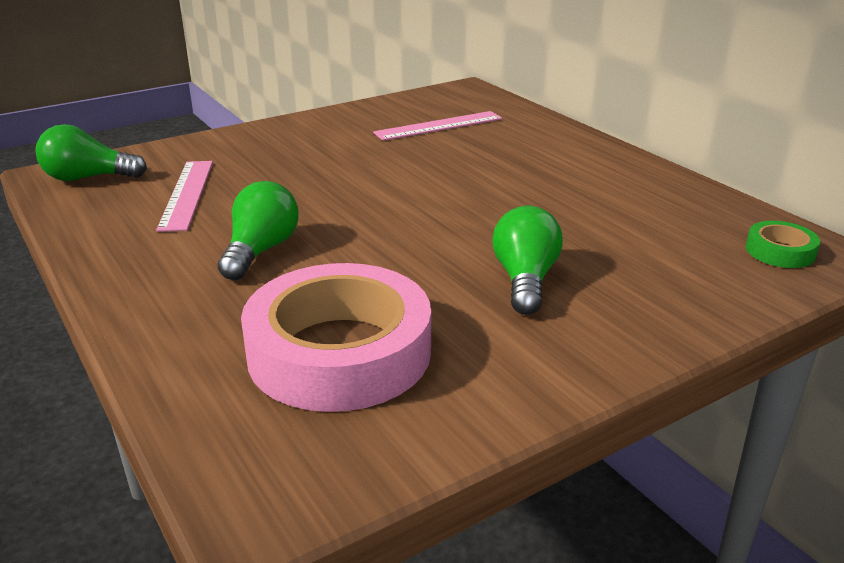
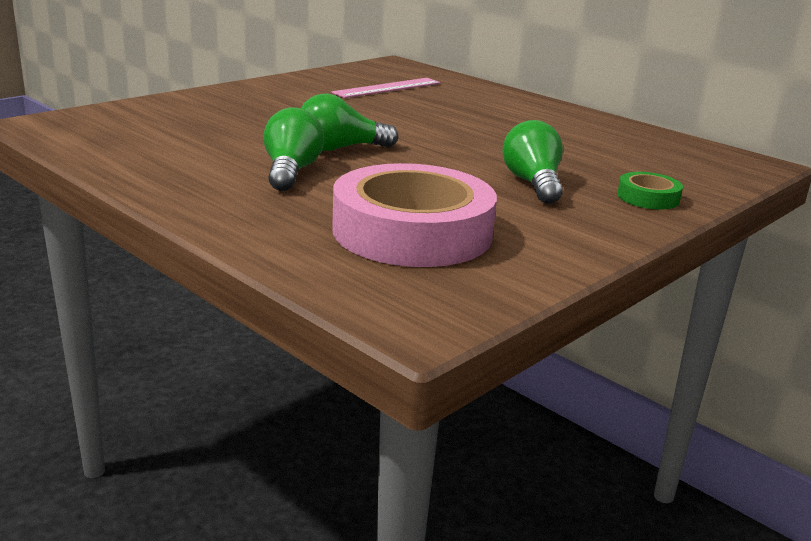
camera: 15 degrees left, 5 degrees down
green light bulb [35,124,147,181] -> green light bulb moved to [301,93,398,151]
pink ruler [156,161,213,232] -> none
green tape [746,221,820,268] -> green tape moved to [617,172,683,209]

